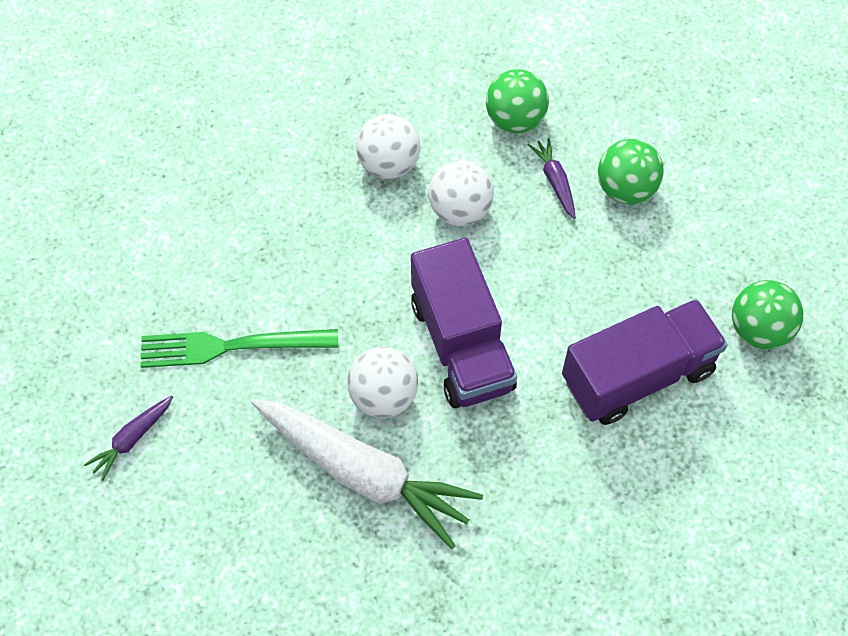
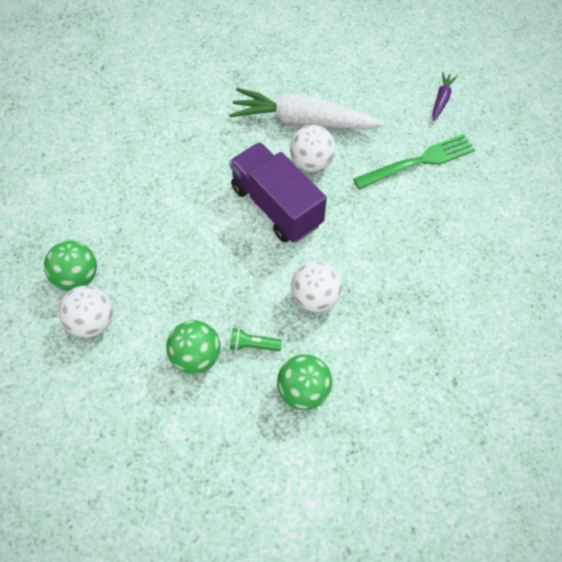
camera: 160 degrees right, 0 degrees up
white ball [356,114,420,179] -> white ball moved to [59,285,113,338]
purple carrot [528,138,576,219] -> green flashlight [230,328,282,351]
purple truck [562,299,728,425] -> none

